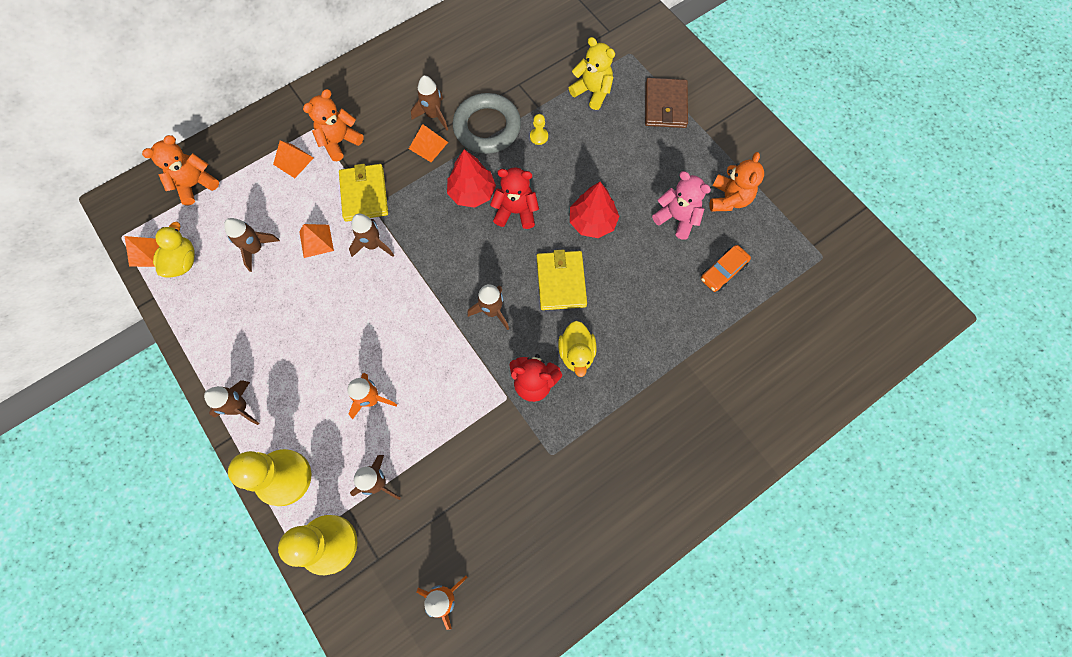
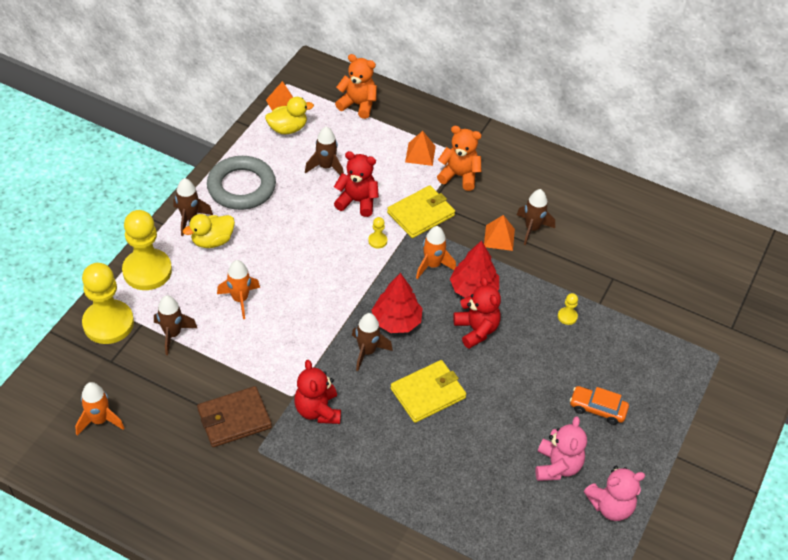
camera: 60 degrees right, 20 degrees down
orange pyramid [299,224,334,258] -> red teddy bear [334,151,379,217]
brown rocket [349,213,394,257] -> yellow pawn [368,217,387,248]
grey ring [453,93,521,154] -> grey ring moved to [207,156,276,210]
yellow duck [558,321,596,377] -> yellow duck moved to [183,214,235,248]
yellow teddy bear [569,37,615,110] -> none
red tree [570,182,619,238] -> red tree moved to [371,273,423,333]
brown wallet [645,78,688,128] -> brown wallet moved to [197,386,272,447]
orange car [701,245,751,292] -> orange car moved to [570,386,629,425]
orange teddy bear [709,152,764,211] -> pink teddy bear [584,466,645,521]
none -> orange rocket [416,226,456,279]

